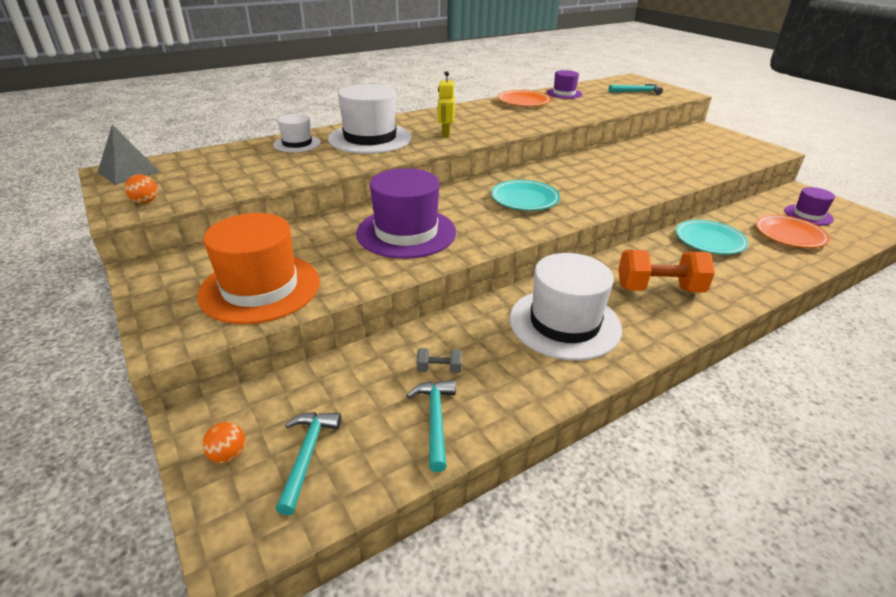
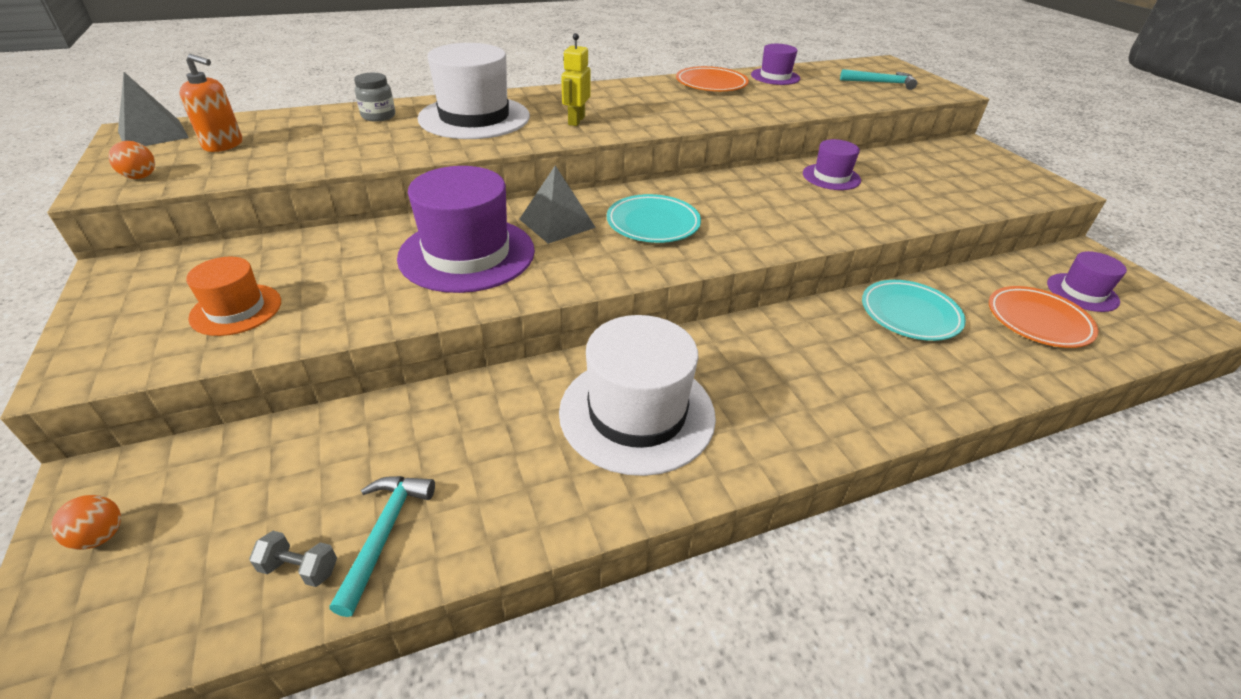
camera: 10 degrees right, 5 degrees up
orange hat [197,213,320,324] -> orange hat [186,257,281,336], size x0.54
white hat [274,114,321,152] -> grey jar [354,73,395,122]
turquoise hammer [276,412,341,515] -> none
grey dumbbell [417,348,462,373] -> grey dumbbell moved to [249,531,337,587]
orange dumbbell [618,250,715,293] -> none
none -> orange soap dispenser [179,54,242,152]
none -> grey pyramid [519,166,596,244]
none -> purple hat [803,139,861,190]

